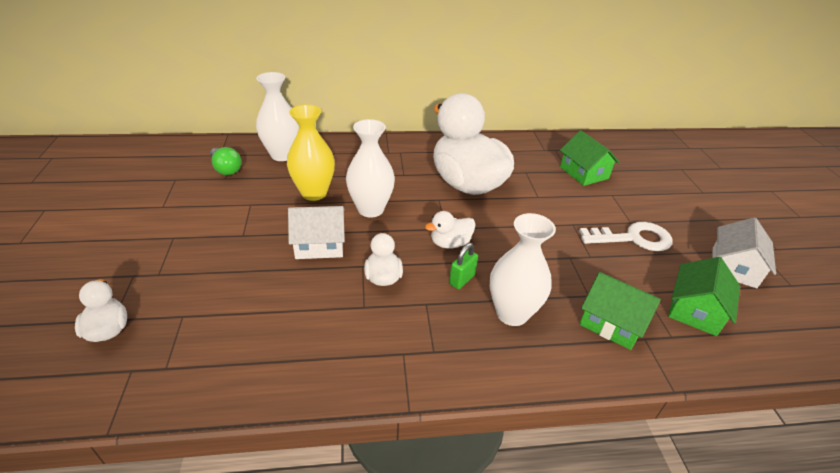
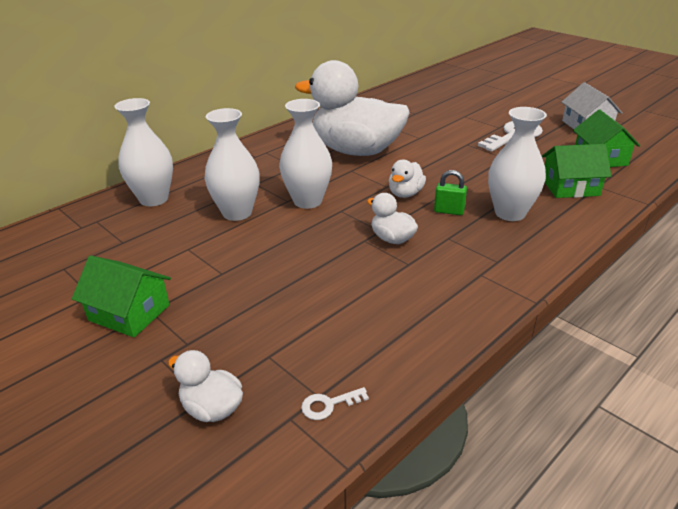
camera: 35 degrees left, 5 degrees down
green light bulb [210,147,241,175] -> none
yellow vase [287,105,335,201] -> white vase [205,108,259,221]
white house [288,206,345,259] -> none
green padlock [449,243,478,289] -> green padlock turned 75 degrees counterclockwise [434,170,467,215]
green house [560,130,620,186] -> green house moved to [72,256,171,337]
none -> white key [301,387,369,420]

